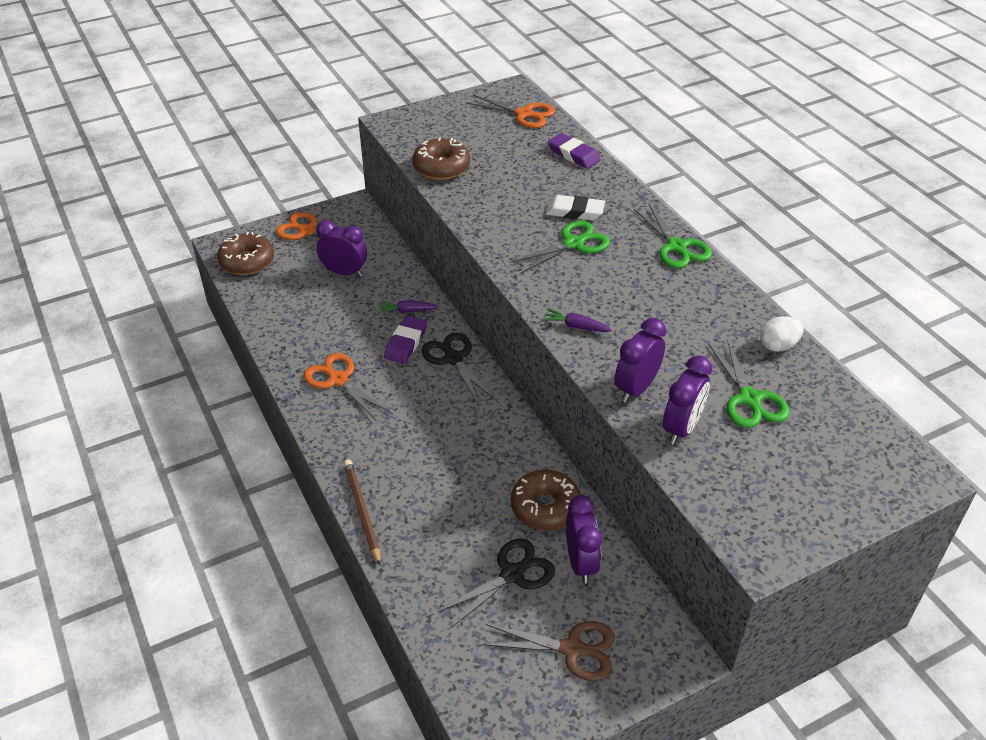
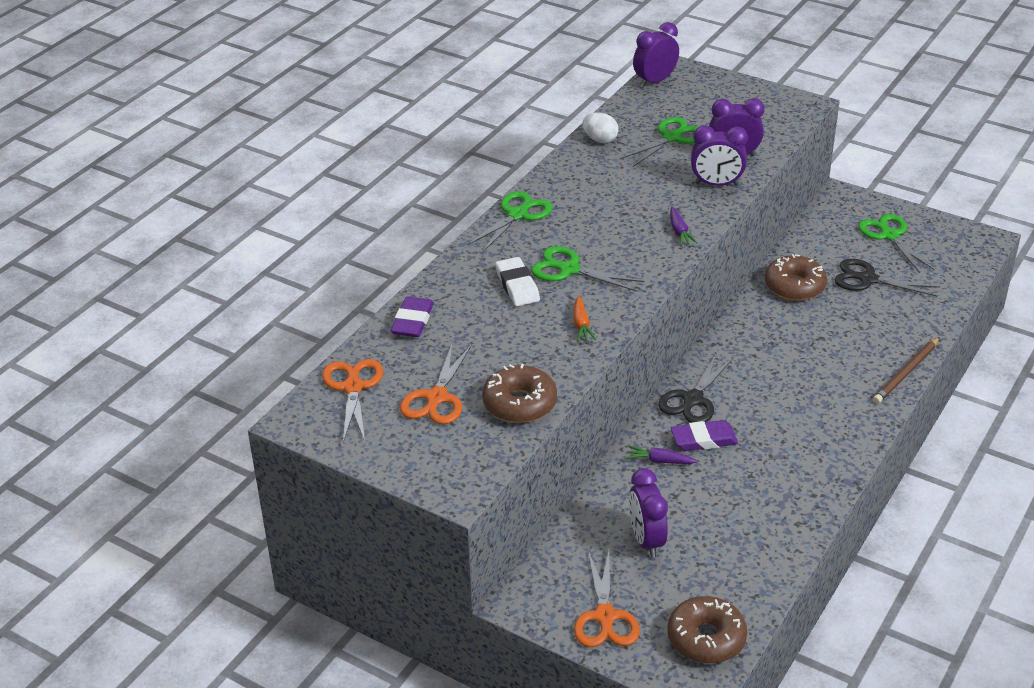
camera: 120 degrees left, 5 degrees down
orange scissors [304,353,391,420] -> orange scissors moved to [400,344,472,425]
purple carrot [378,300,438,313] -> purple carrot turned 135 degrees clockwise [626,445,698,464]
brown scissors [482,621,615,681] -> green scissors [858,214,935,273]
purple clock [566,495,602,583] -> purple clock moved to [633,22,679,88]
none -> orange carrot [573,296,596,342]

